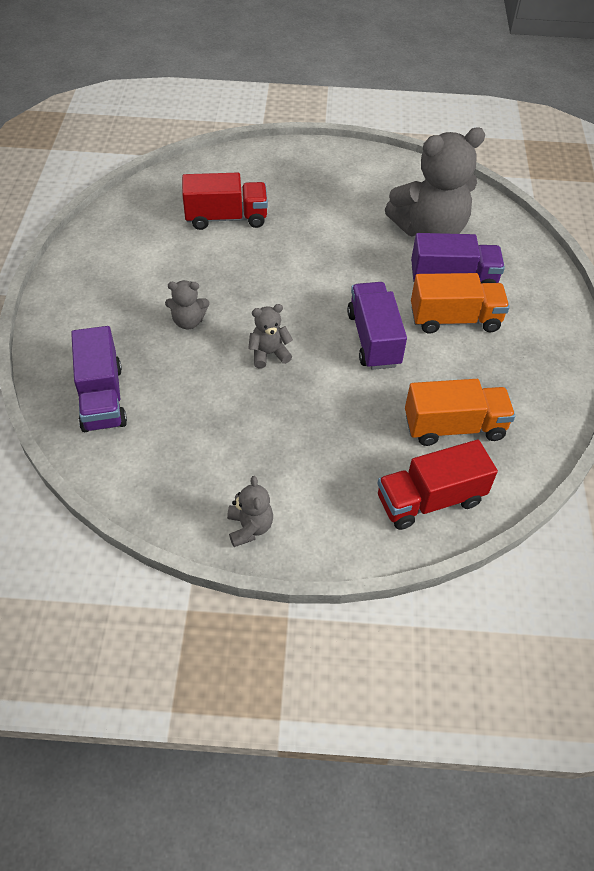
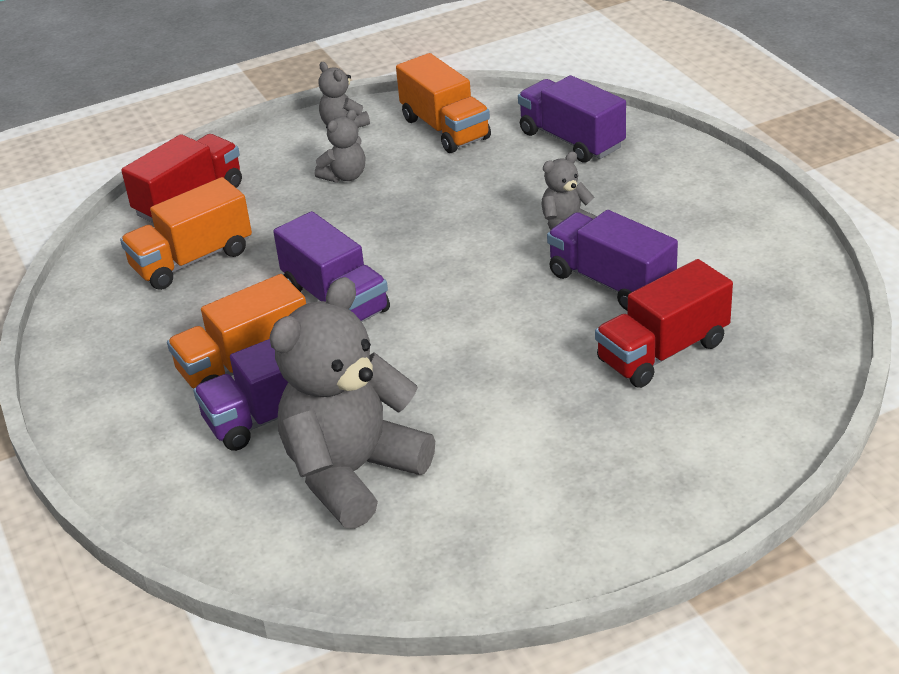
camera: 155 degrees right, 15 degrees down
grey teddy bear [248,304,293,369] -> grey teddy bear moved to [315,109,365,183]
none -> orange truck [396,53,491,153]
none -> purple truck [547,210,678,311]

